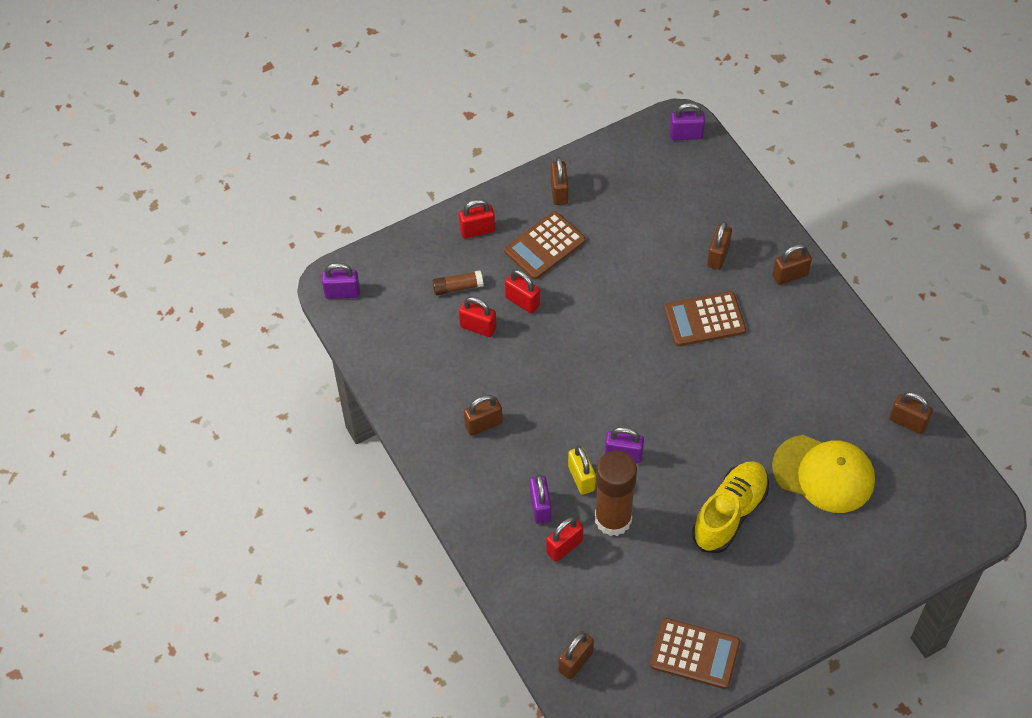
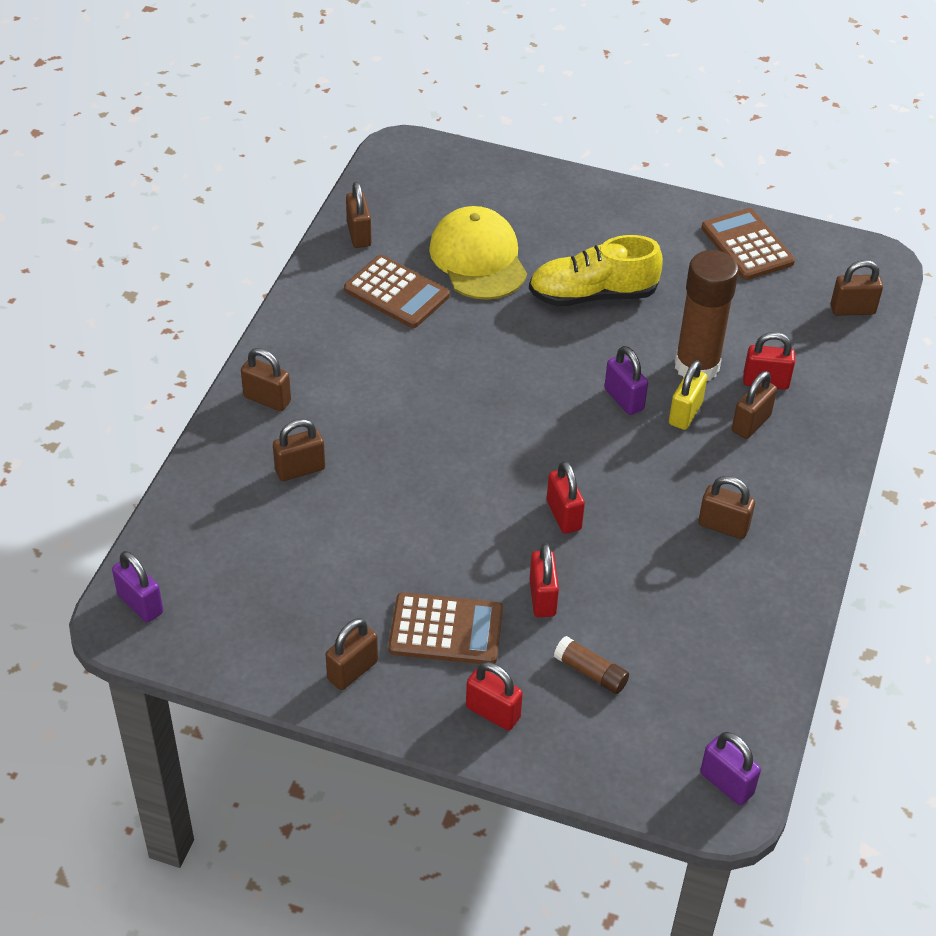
camera: 135 degrees left, 10 degrees down
red padlock [459,297,497,337] -> red padlock moved to [547,461,585,534]
purple padlock [530,474,551,524] -> brown padlock [732,371,777,439]
brown calculator [664,291,746,346] -> brown calculator moved to [344,255,450,328]

